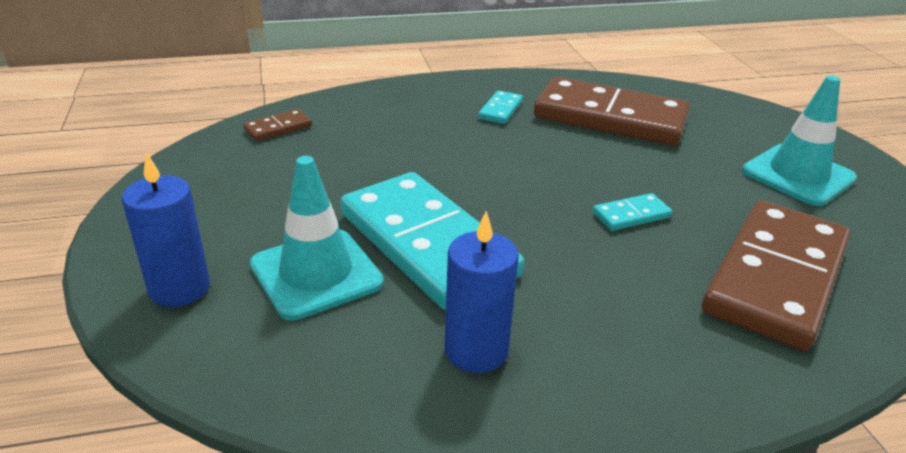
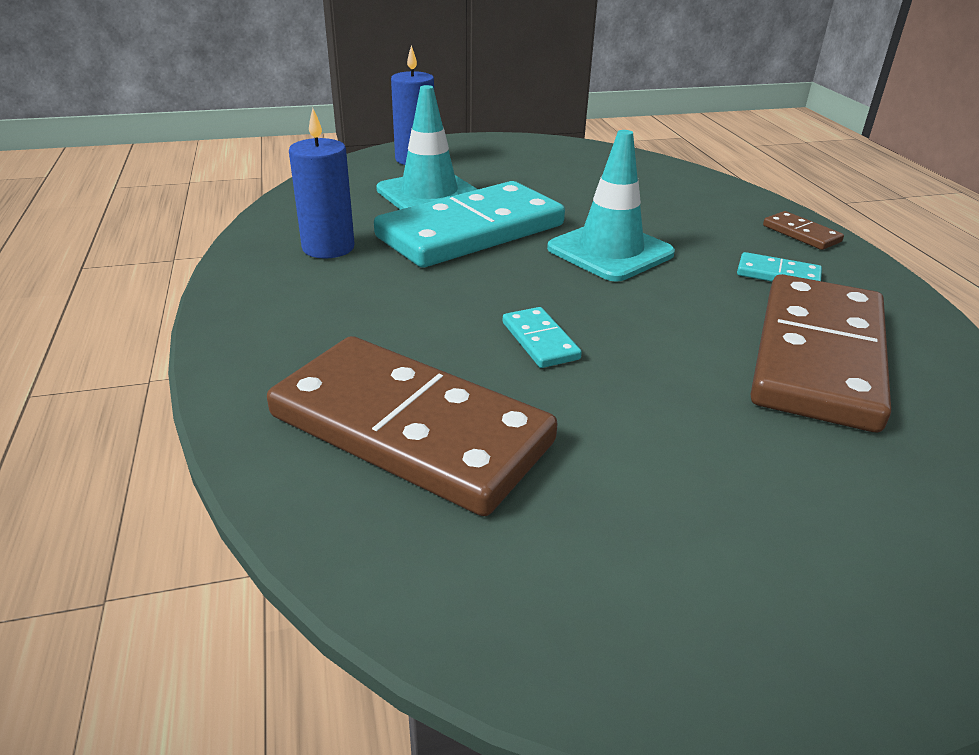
camera: 90 degrees right, 0 degrees up
brown domino [243,109,312,141] -> brown domino moved to [763,211,844,250]
turquoise traffic cone [742,75,857,206] -> turquoise traffic cone moved to [547,130,675,281]

